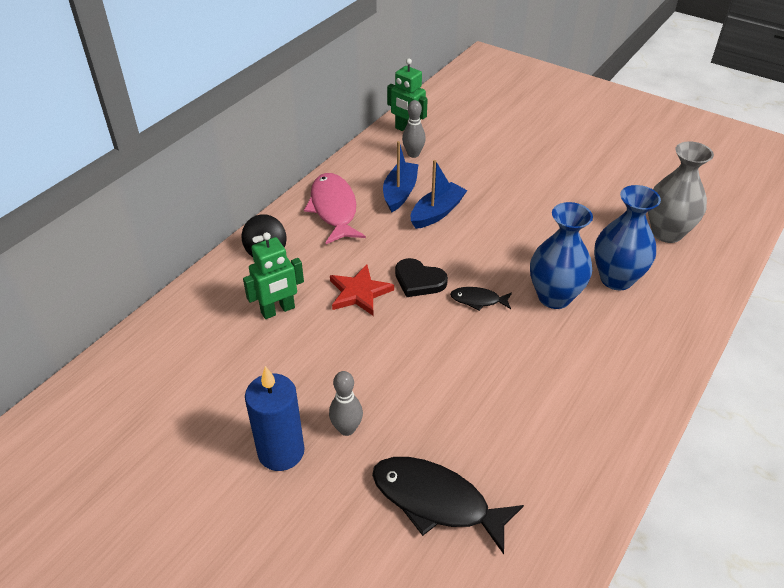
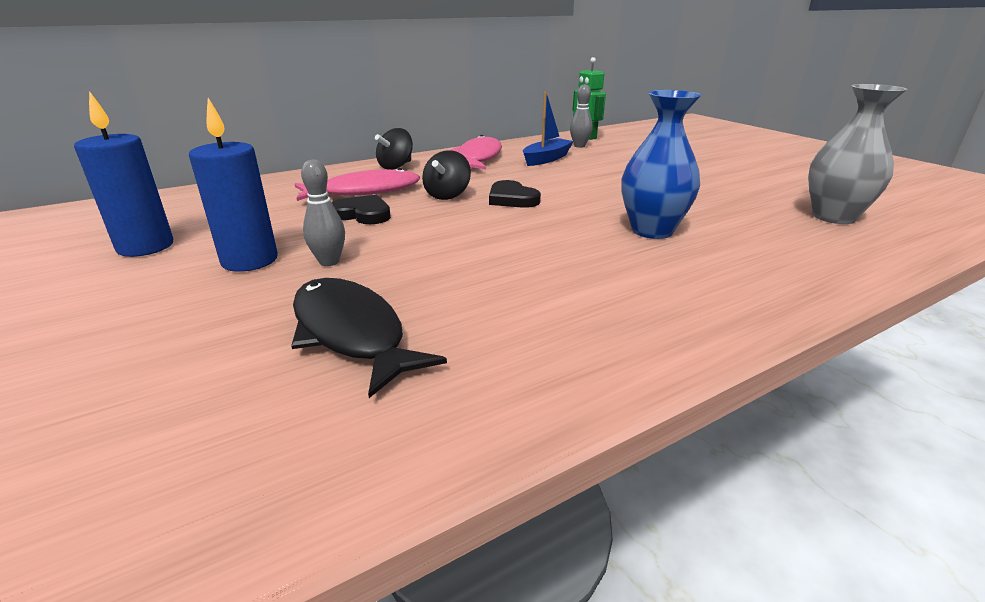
camera: 25 degrees right, 15 degrees down
green robot [243,232,304,319] -> pink fish [295,168,420,201]
red star [330,265,394,316] -> black spinning top [422,150,471,200]
blue boat [411,160,468,229] -> none
black fish [450,287,512,311] -> none
blue vase [594,185,661,290] -> none
none -> blue candle [74,91,173,257]
none -> black heart [332,195,391,224]

